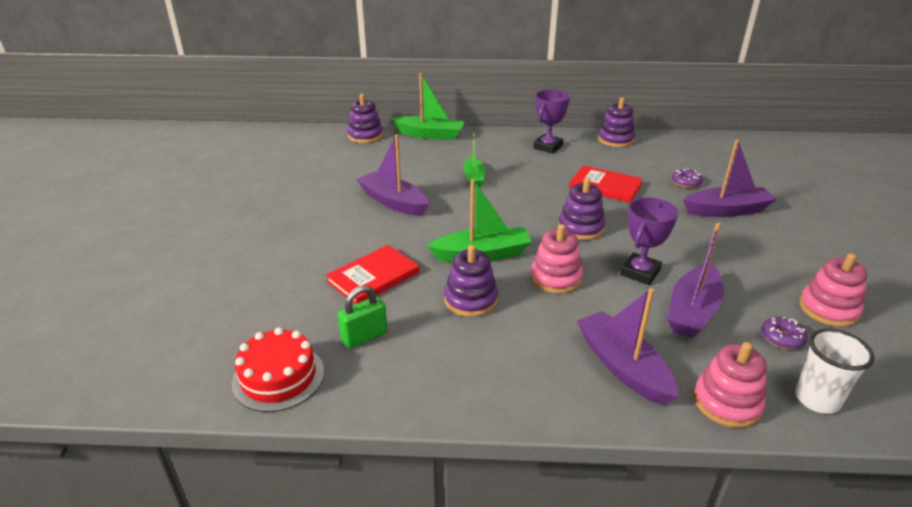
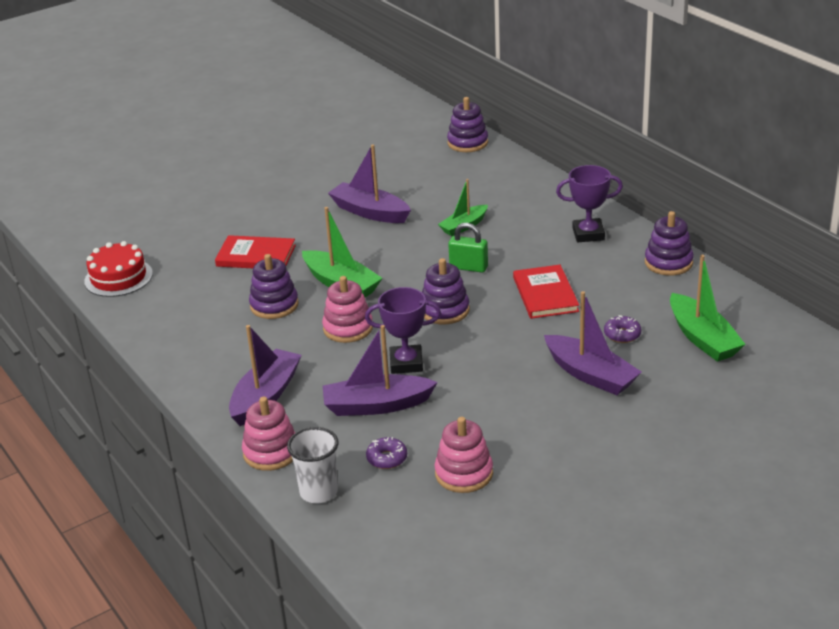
camera: 55 degrees right, 0 degrees up
green padlock [337,285,388,349] -> green padlock moved to [448,223,488,273]
purple boat [356,134,429,216] -> purple boat turned 60 degrees counterclockwise [328,144,411,223]
green boat [391,73,465,140] -> green boat moved to [670,255,746,362]

